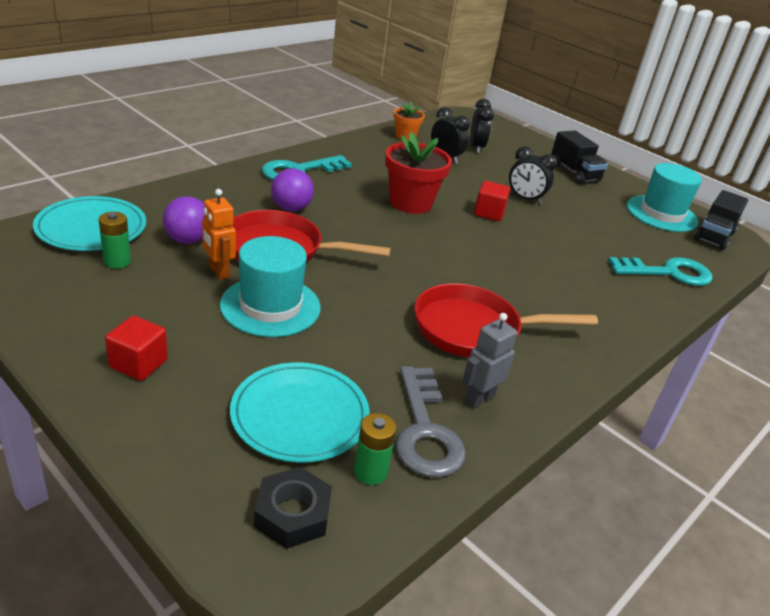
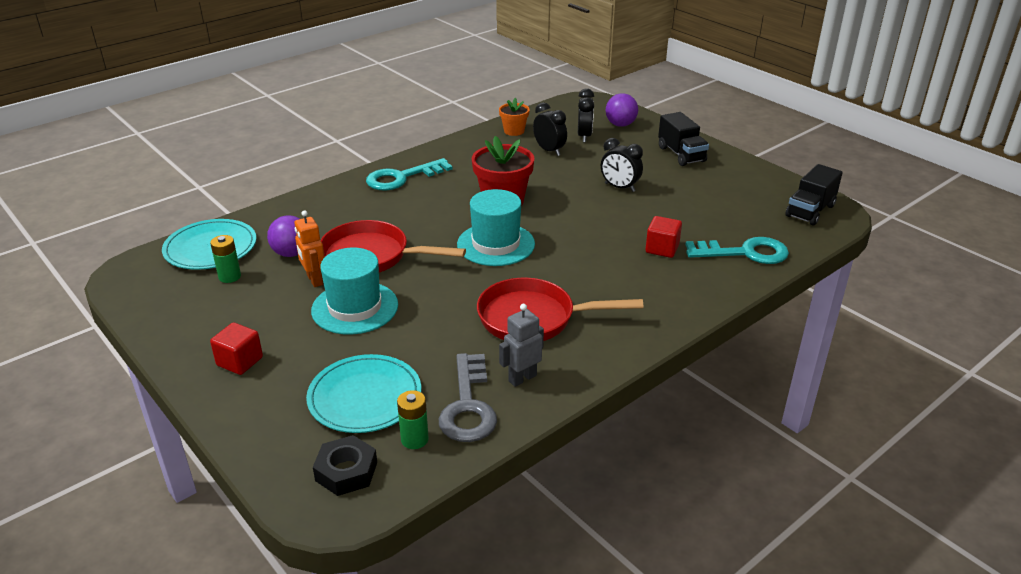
camera: 10 degrees right, 0 degrees up
purple ball [271,168,314,212] -> purple ball moved to [606,93,638,127]
red cube [474,181,510,221] -> red cube moved to [645,216,682,258]
turquoise hat [627,163,702,232] -> turquoise hat moved to [457,189,535,266]

